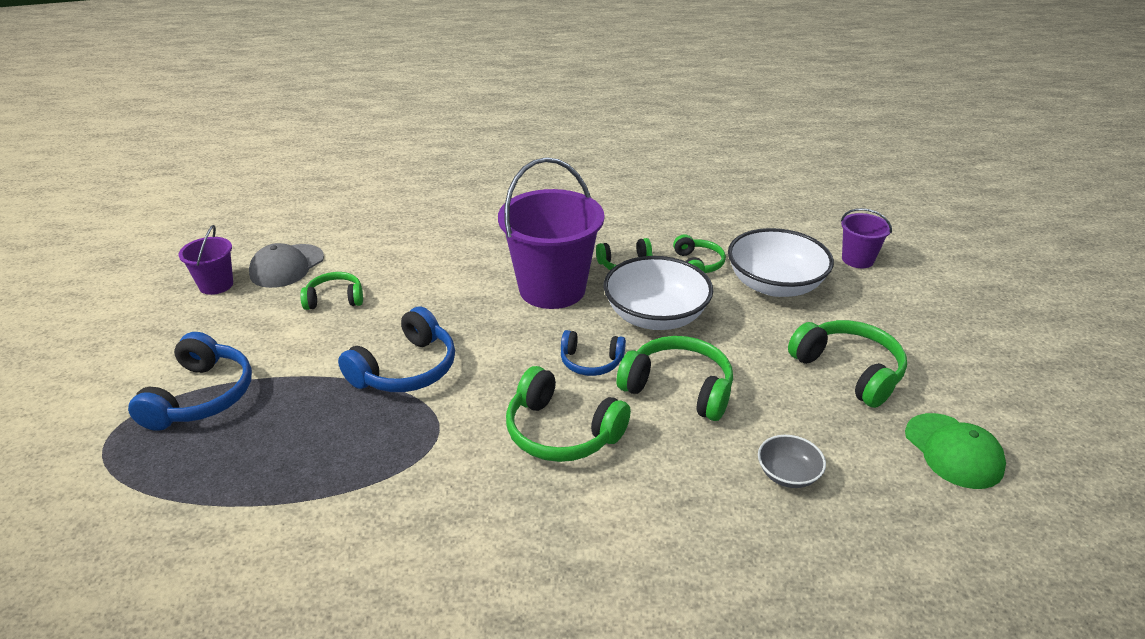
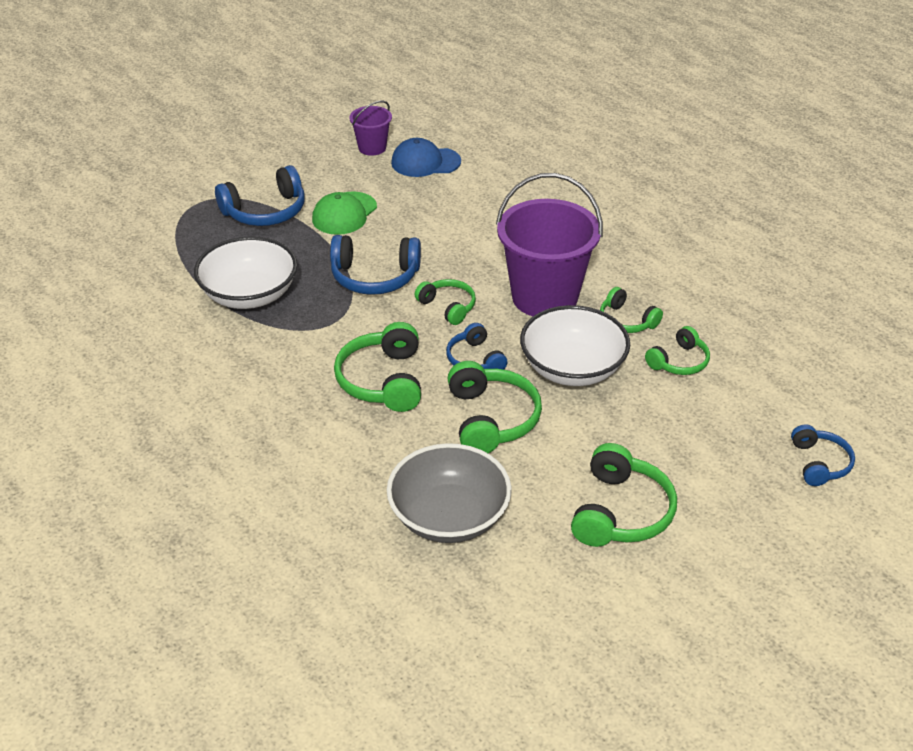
camera: 55 degrees right, 5 degrees up
grey cap [249,243,324,288] -> blue cap [391,138,461,177]
green headphones [300,272,363,310] -> green headphones moved to [415,279,476,325]
white bowl [728,228,834,297] -> white bowl moved to [194,236,297,309]
grey bowl [758,435,826,488] -> grey bowl [387,443,512,543], size x2.02
purple bucket [841,208,892,268] -> blue headphones [791,424,855,486]
green cap [905,413,1006,489] -> green cap moved to [312,191,377,235]

